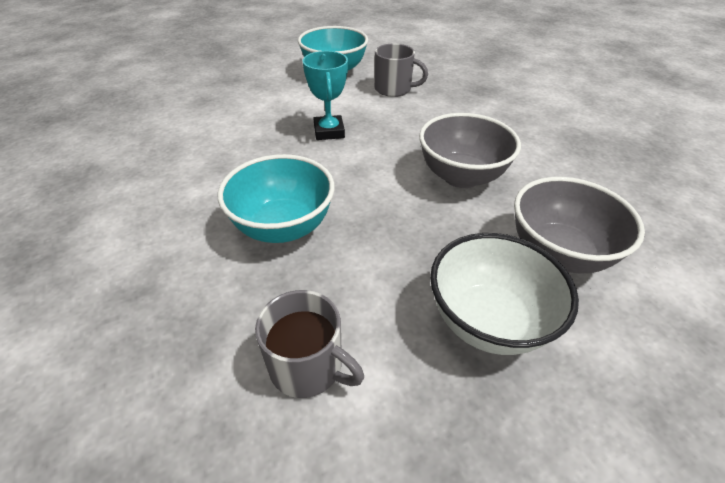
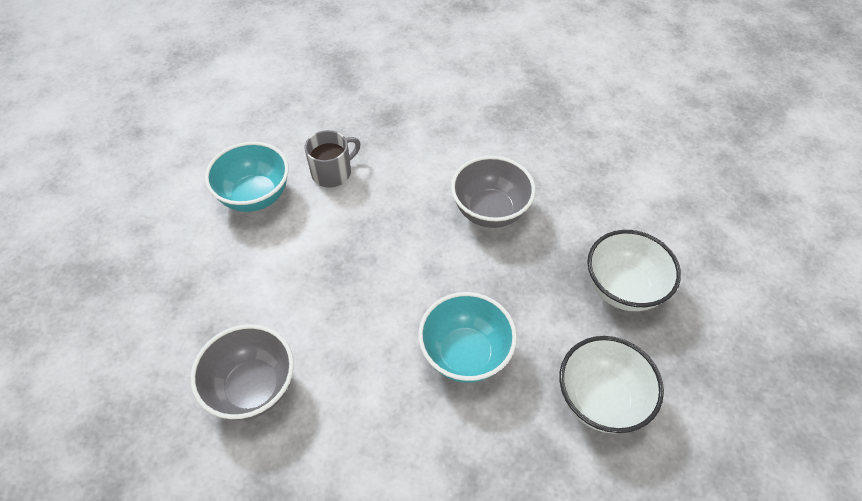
camera: 55 degrees left, 10 degrees up
grey mug [255,290,364,398] -> white bowl [559,336,664,433]
turquoise trophy [303,51,348,140] -> none
grey bowl [514,177,645,273] -> grey bowl moved to [191,324,294,420]

